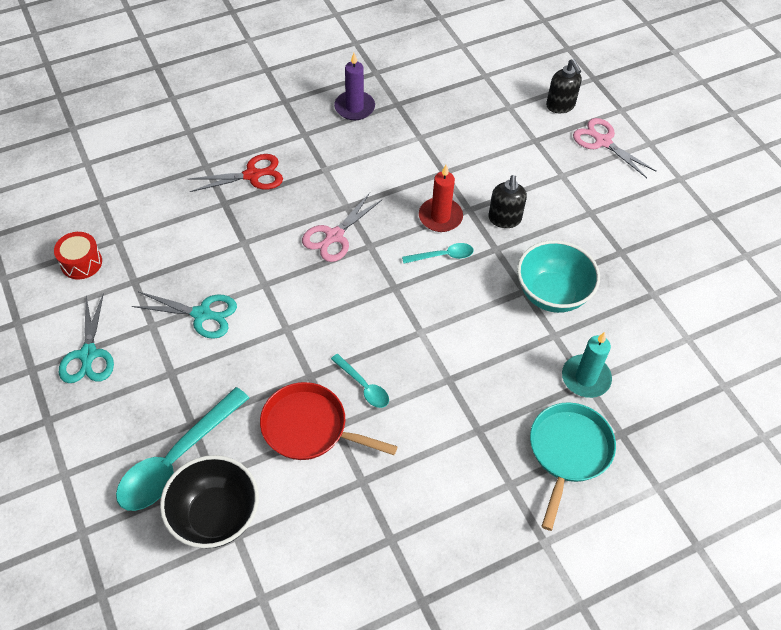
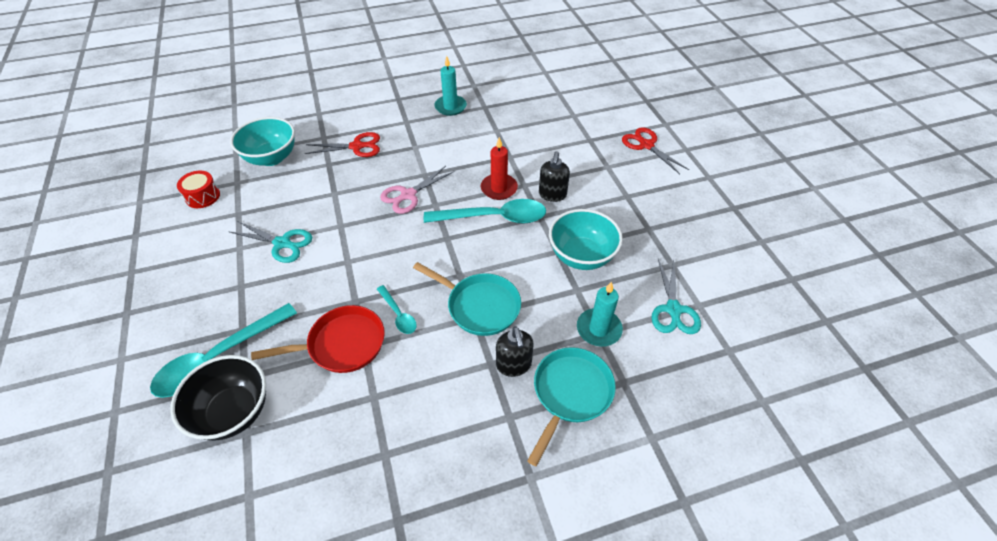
camera: 10 degrees right, 5 degrees down
turquoise scissors [59,293,114,383] -> turquoise scissors moved to [652,259,701,334]
red pan [260,382,398,460] -> red pan turned 135 degrees clockwise [251,305,385,373]
purple candle [334,53,375,120] -> turquoise candle [434,56,467,116]
turquoise spoon [402,243,473,263] -> turquoise spoon [424,199,546,223], size x2.00
black soap dispenser [546,59,582,113] -> black soap dispenser moved to [496,326,534,377]
pink scissors [573,118,657,178] -> red scissors [622,127,689,174]
none -> turquoise bowl [230,117,295,166]
none -> turquoise pan [413,262,521,336]

